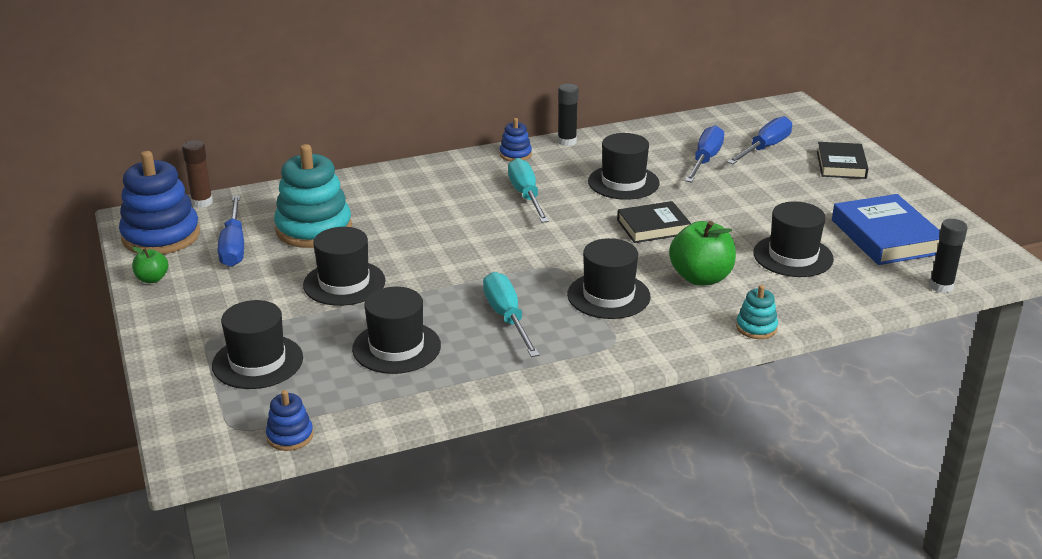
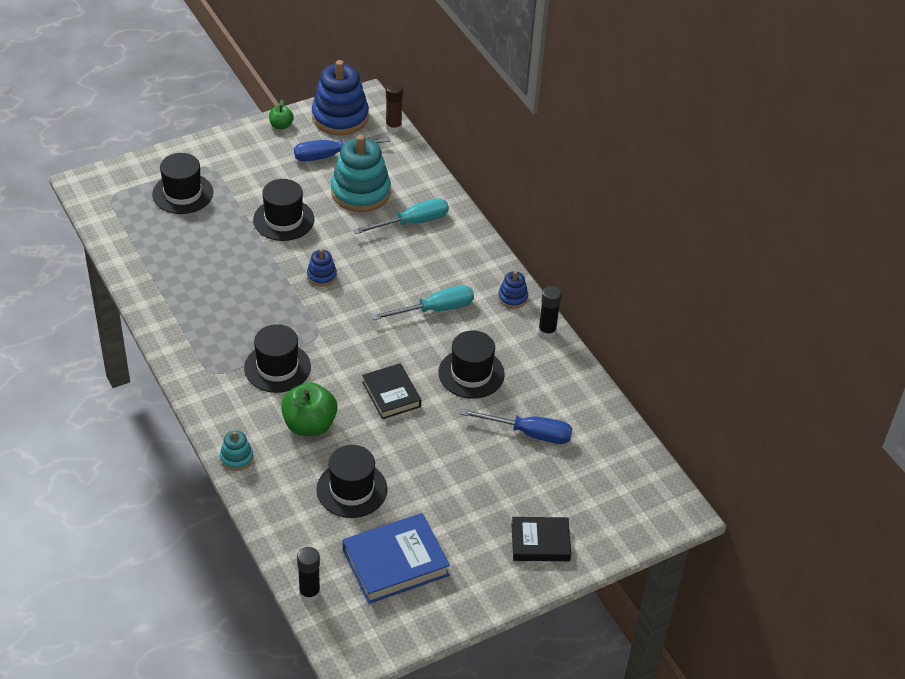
camera: 80 degrees right, 15 degrees up
blue stacking toy [266,390,313,451] -> blue stacking toy moved to [307,249,337,286]
black hat [352,287,441,374] -> none
turquoise screwdriver [483,272,540,357] -> turquoise screwdriver moved to [353,198,449,234]
blue screwdriver [727,116,792,164] -> none

